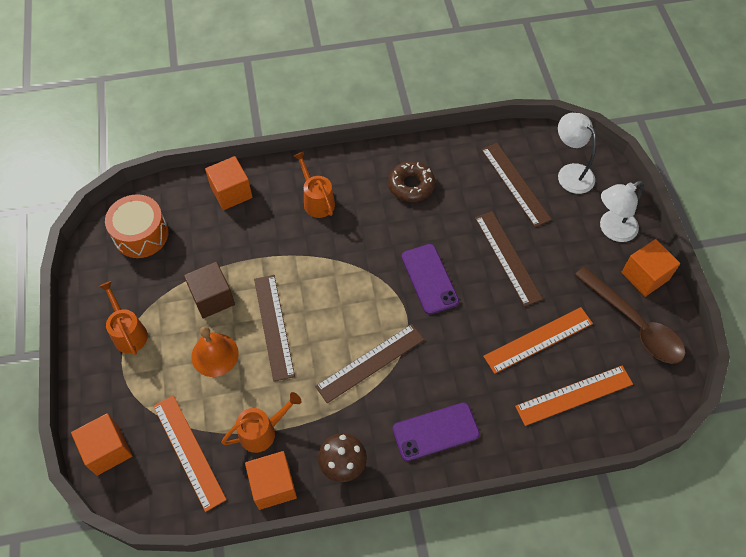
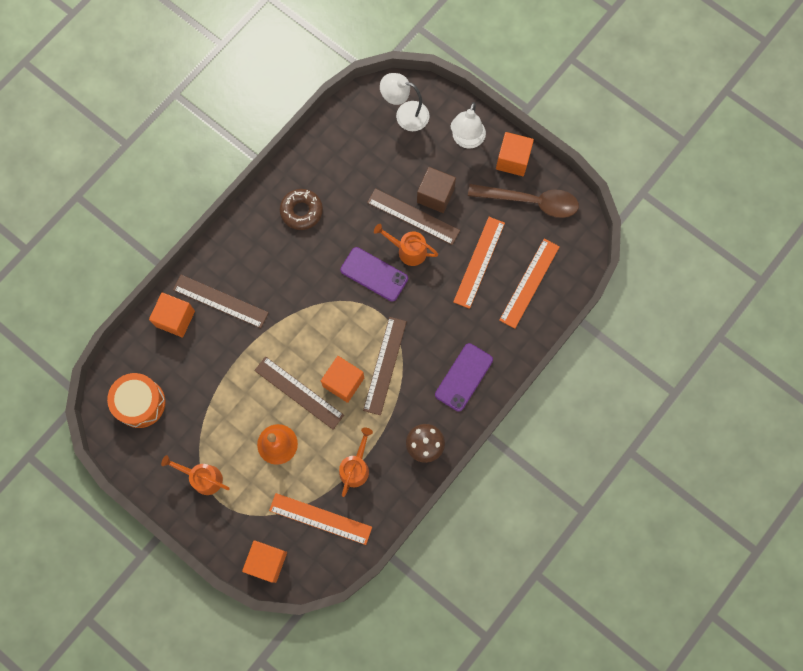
camera: 40 degrees left, 15 degrees up
brown cube [184,261,235,319] -> brown cube moved to [417,167,456,213]
orange cube [245,451,297,510] -> orange cube moved to [321,356,364,403]
orange watering can [293,151,335,218] -> orange watering can moved to [374,224,438,266]
brown ruler [481,143,552,227] -> brown ruler moved to [173,275,269,328]

